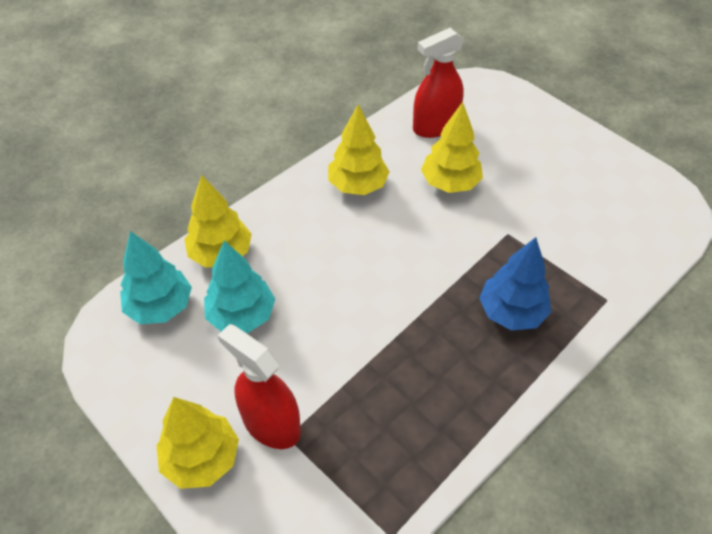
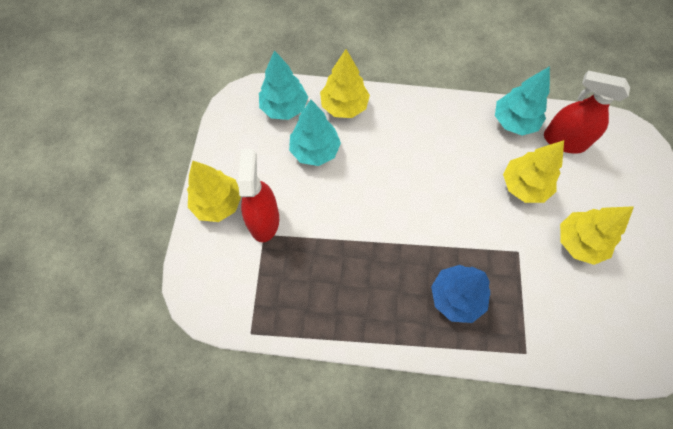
camera: 50 degrees right, 15 degrees up
yellow tree [328,104,389,195] -> yellow tree moved to [560,206,634,265]
none -> turquoise tree [495,66,550,136]

